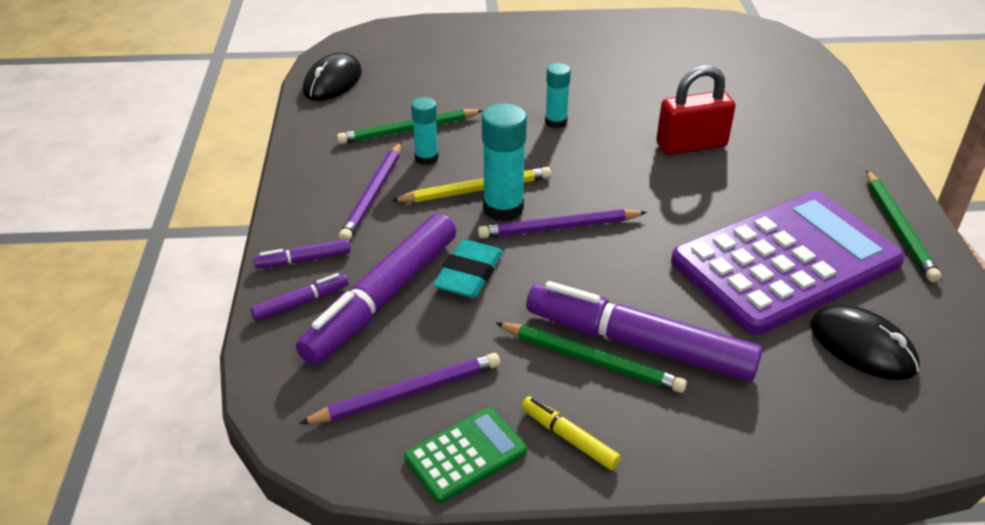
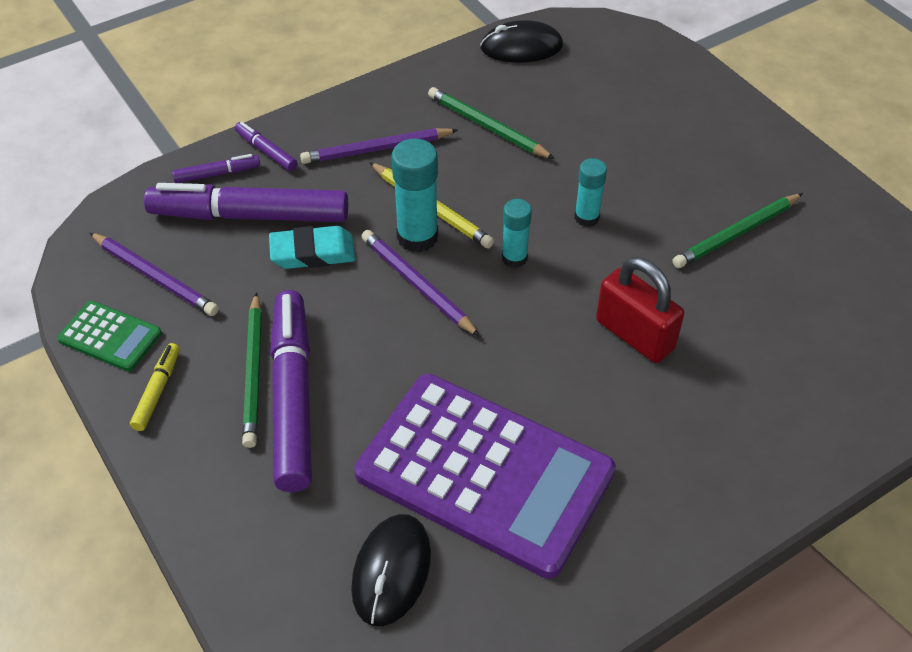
camera: 60 degrees right, 10 degrees up
purple marker [251,273,348,321] -> purple marker turned 45 degrees counterclockwise [172,154,260,183]
turquoise glue stick [411,97,438,165] -> turquoise glue stick moved to [502,199,532,268]
green pencil [866,170,941,283] -> green pencil moved to [673,193,803,268]

